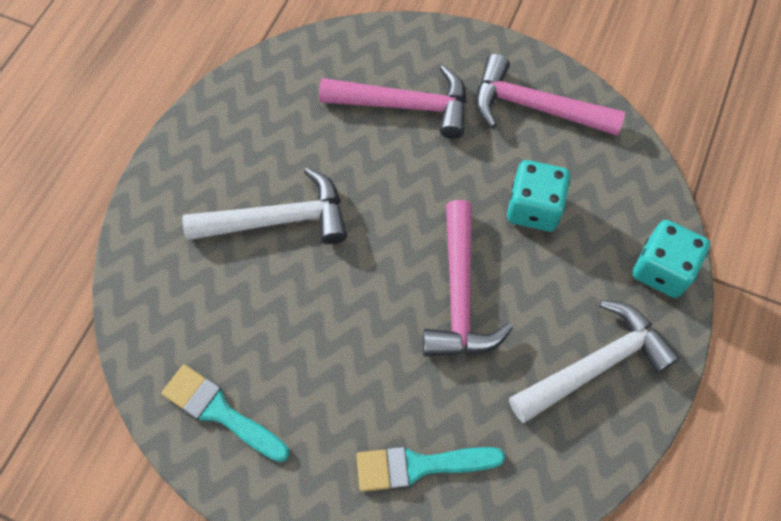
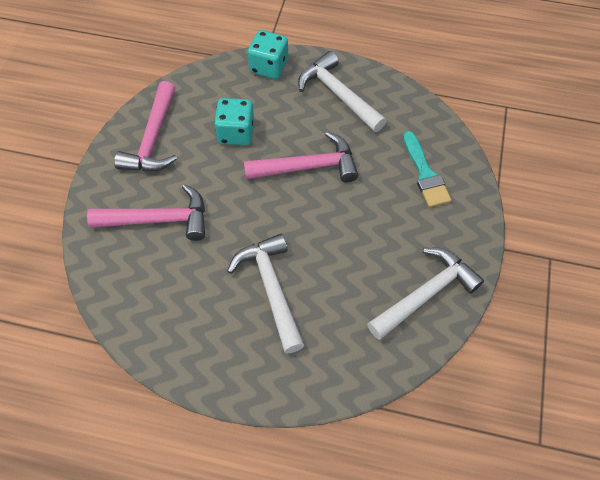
camera: 100 degrees left, 5 degrees down
turquoise brush [161,364,289,462] -> white hammer [367,248,484,340]
pink hammer [319,65,467,139] -> pink hammer turned 90 degrees clockwise [87,184,205,241]

